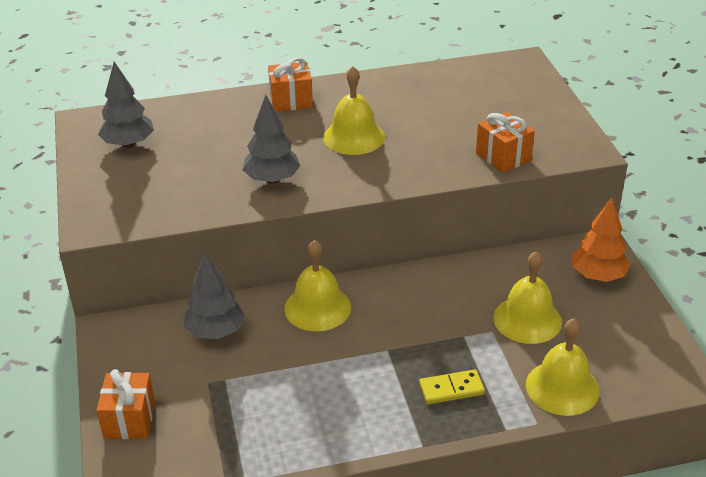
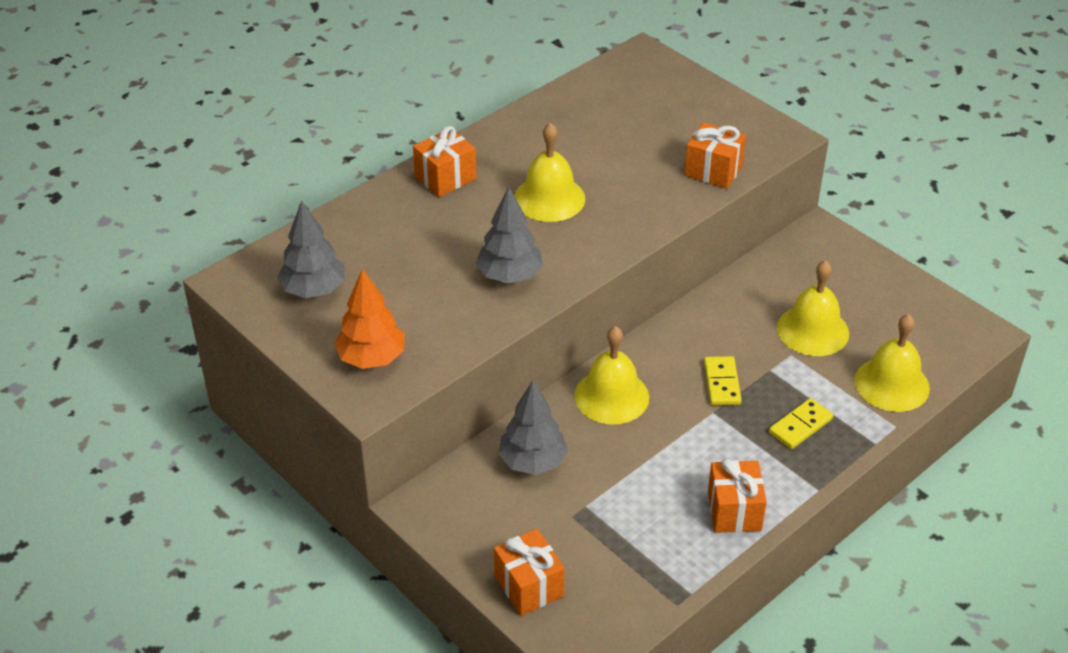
camera: 30 degrees left, 5 degrees up
orange tree [572,198,630,282] -> orange tree moved to [334,269,405,369]
none -> yellow domino [704,356,742,405]
none -> orange gift [708,458,767,533]

